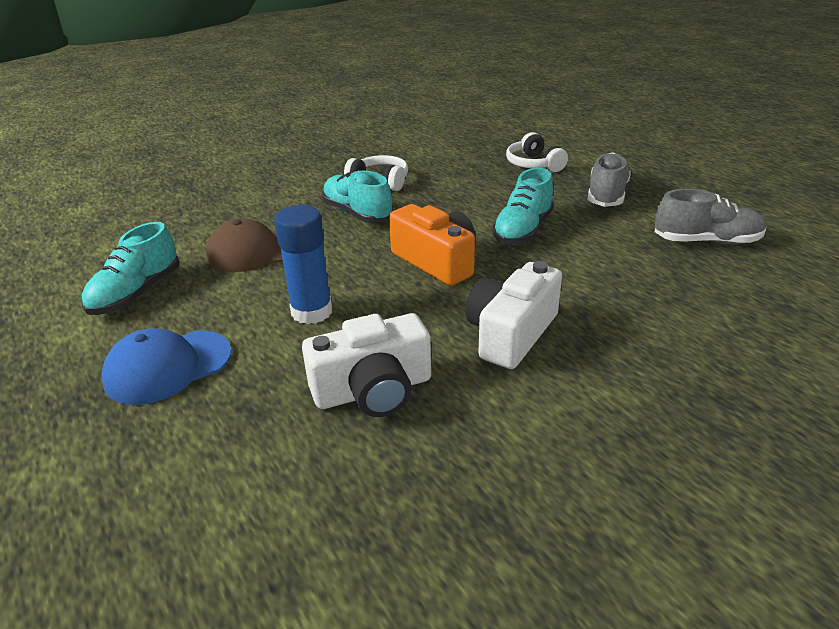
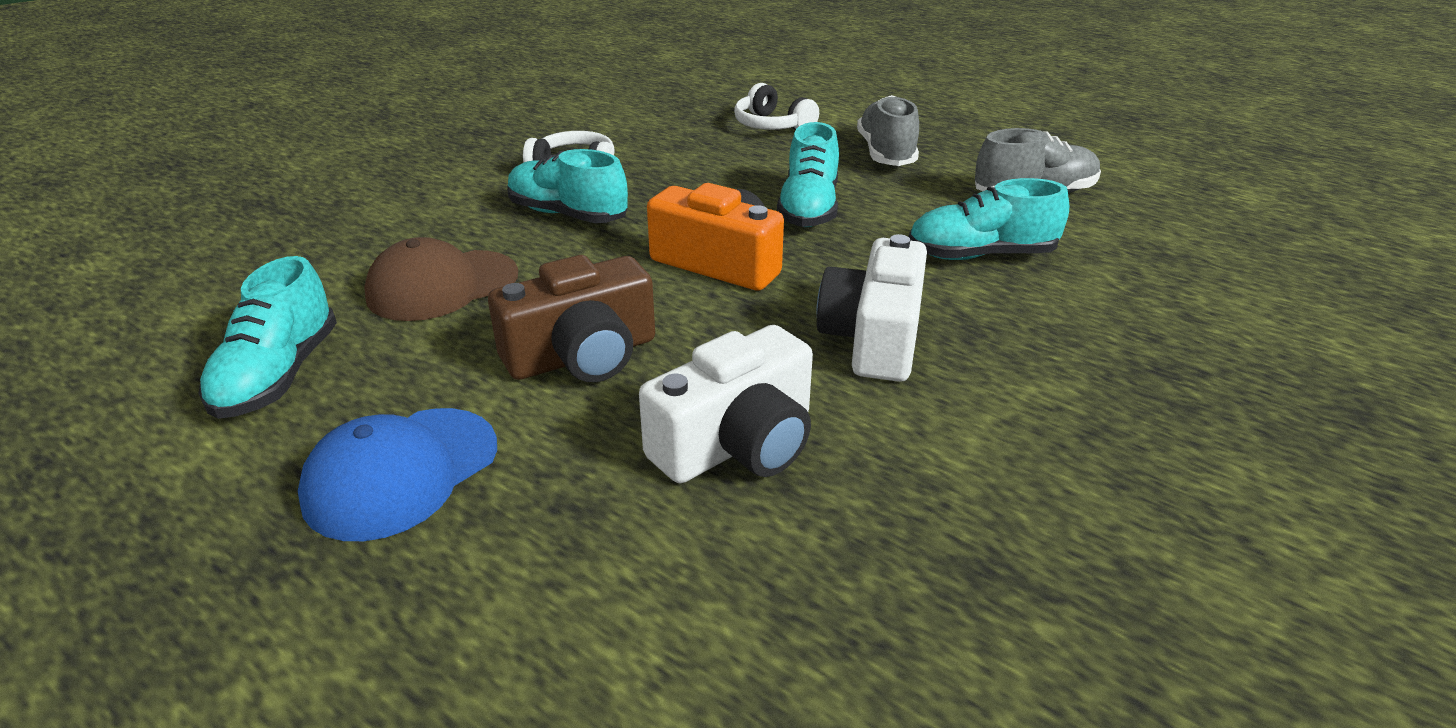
camera: 20 degrees left, 0 degrees up
blue glue stick [274,205,332,324] -> brown camera [488,255,655,382]
none -> turquoise shoe [909,178,1069,260]

